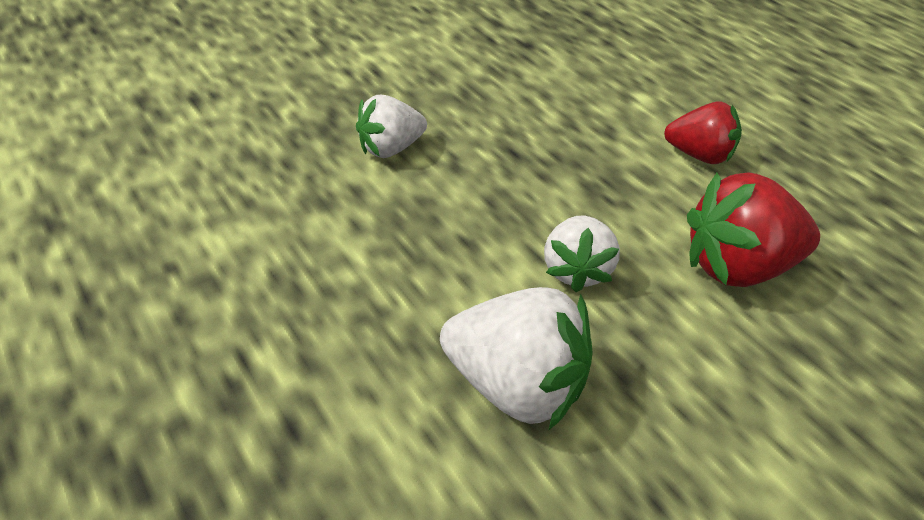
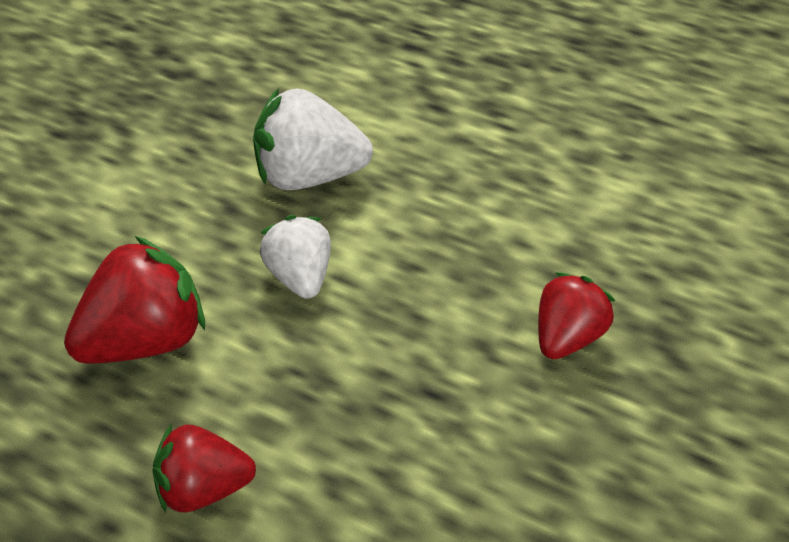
camera: 155 degrees right, 0 degrees up
white strawberry [356,95,427,158] -> red strawberry [538,272,615,359]

